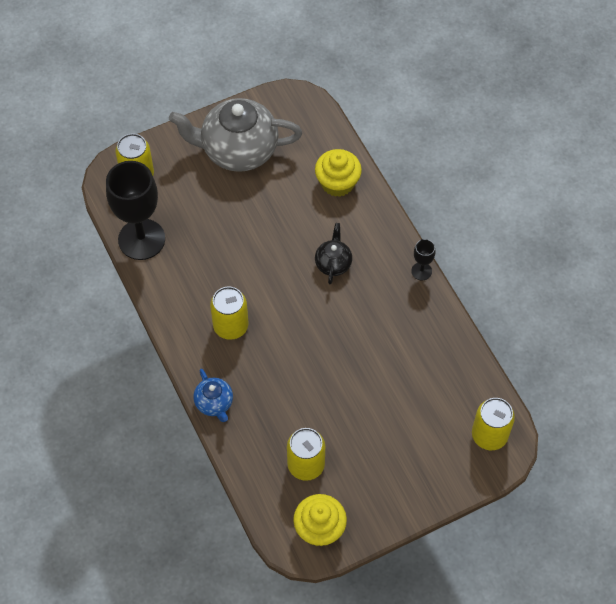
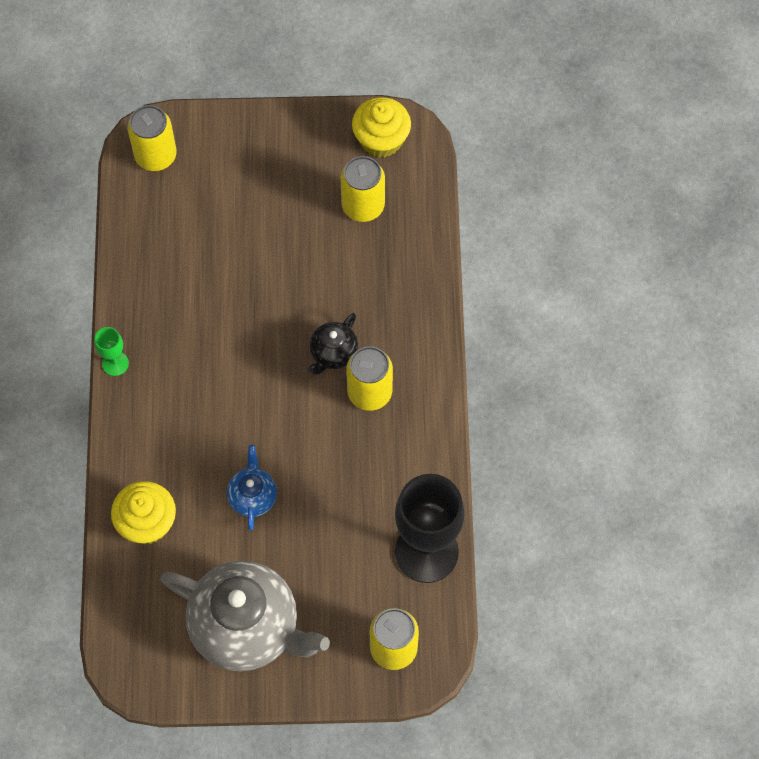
camera: 155 degrees left, 5 degrees up
blue teapot [193,369,233,422] -> blue teapot moved to [227,445,277,530]
black teapot [315,223,352,285] -> black teapot moved to [308,313,358,375]
black goblet [411,239,435,281] -> green goblet [94,327,129,376]

